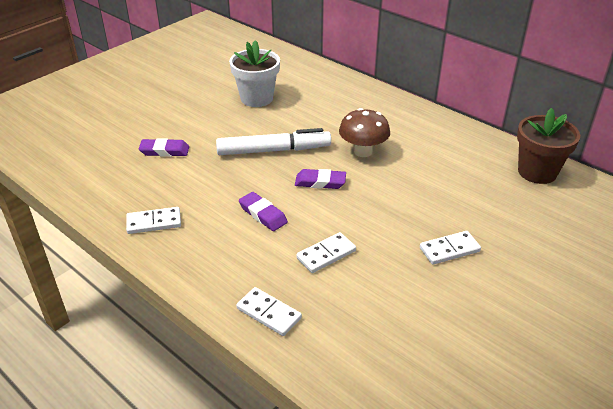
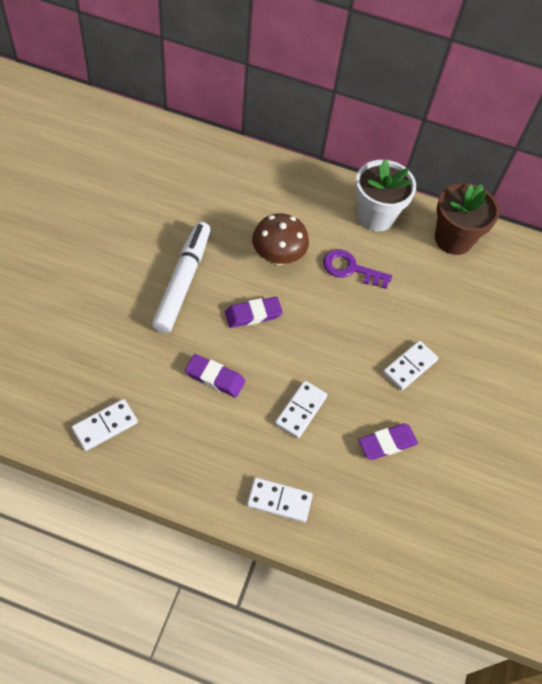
camera: 30 degrees left, 20 degrees up
purple eraser [139,138,189,157] -> purple eraser moved to [358,423,418,460]
white marker [216,128,331,155] -> white marker turned 45 degrees counterclockwise [152,222,211,333]
white flower pot [229,40,280,107] -> white flower pot moved to [355,159,416,231]
none -> purple key [323,249,392,289]

